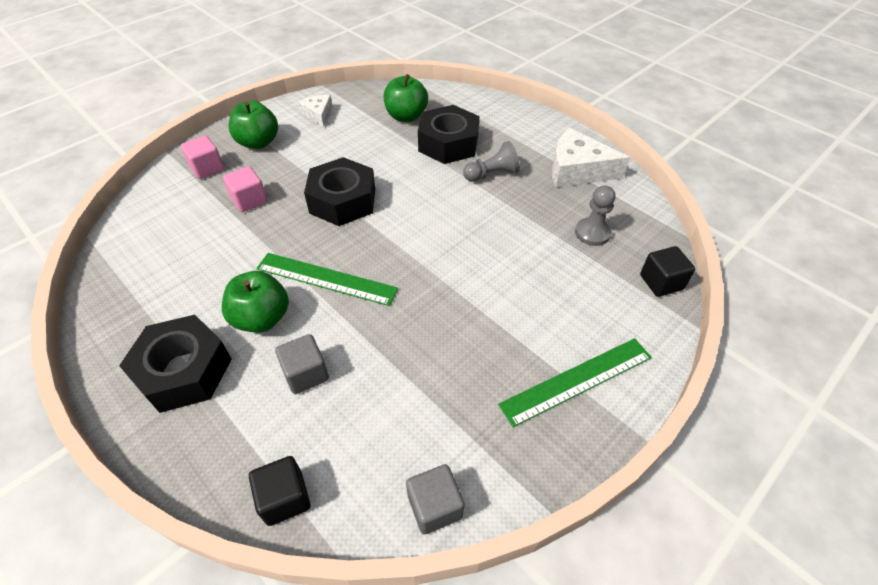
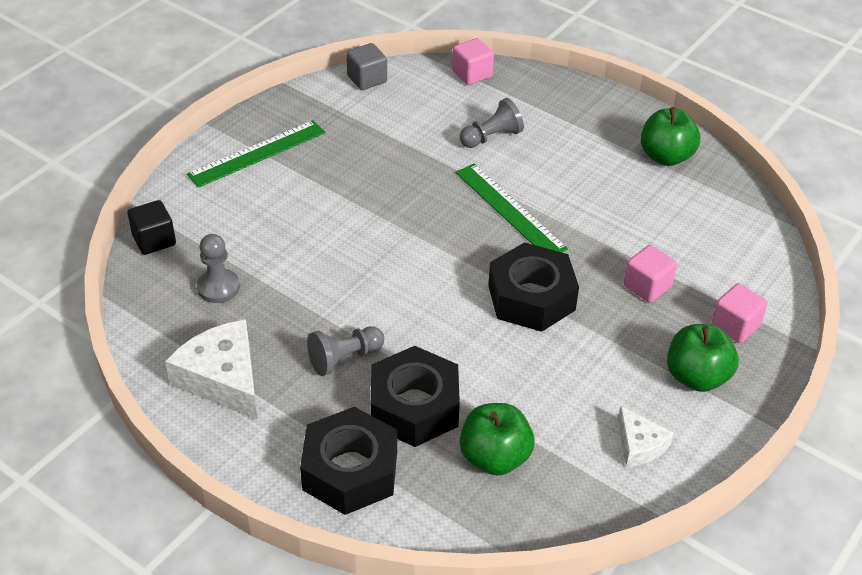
camera: 170 degrees right, 5 degrees down
black nut [119,315,232,413] -> black nut moved to [300,407,397,515]
green apple [222,271,289,333] -> green apple moved to [641,107,700,166]
black cube [249,456,310,526] -> pink cube [452,38,494,85]
green ruler [256,253,398,306] -> green ruler turned 45 degrees clockwise [456,163,568,252]
grey cube [275,334,329,394] -> grey pawn [460,98,524,148]
white cheese [552,128,630,187] -> white cheese turned 135 degrees counterclockwise [165,319,257,419]

